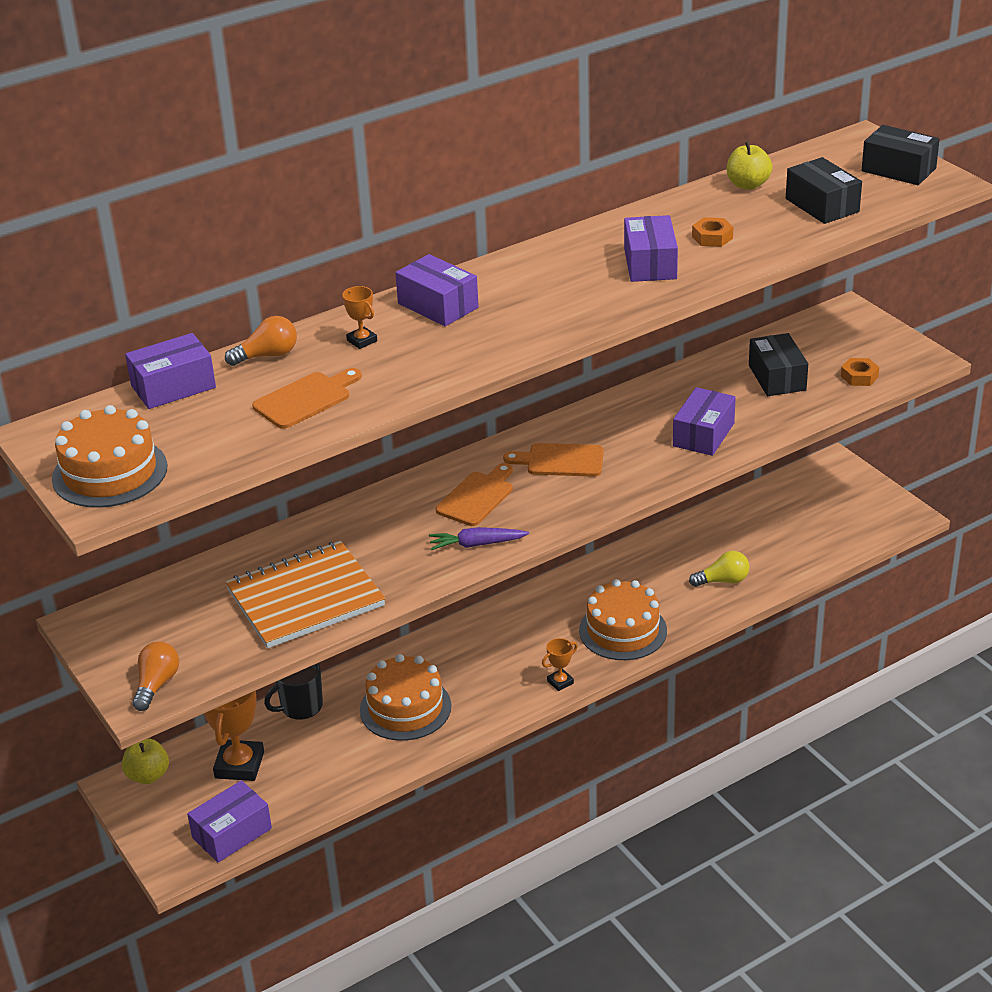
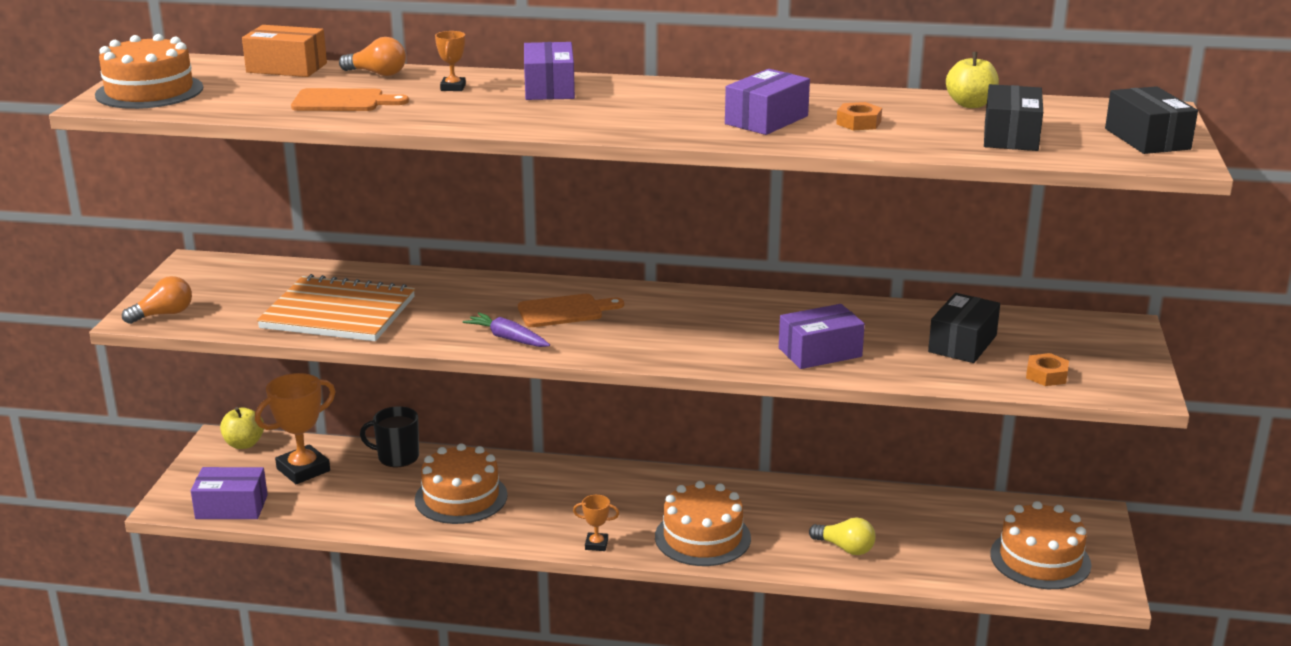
camera: 40 degrees right, 10 degrees down
purple box [125,333,216,409] -> orange box [242,25,327,77]
orange cutting board [503,443,604,477] -> none
none -> orange cake [990,501,1091,589]

